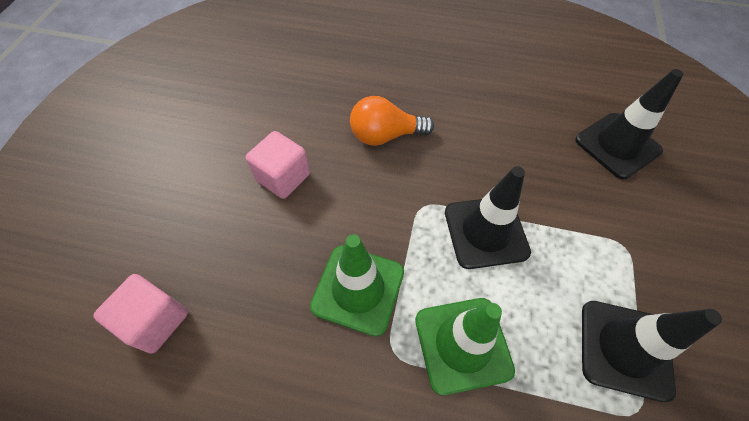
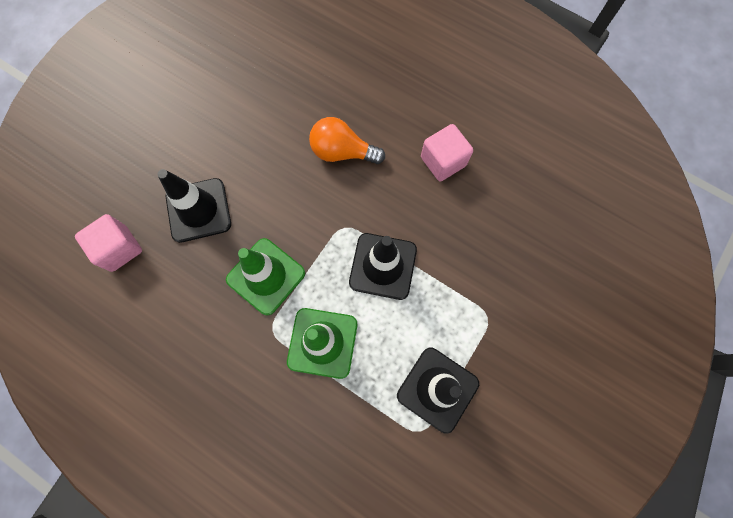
camera: 20 degrees right, 15 degrees up
pink cube [246,131,310,199] -> pink cube moved to [421,124,473,182]
black traffic cone [575,69,684,179] -> black traffic cone moved to [157,169,231,243]

